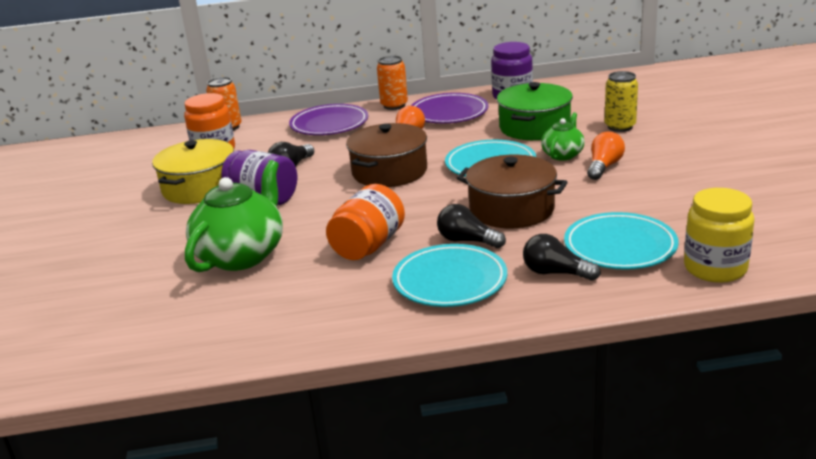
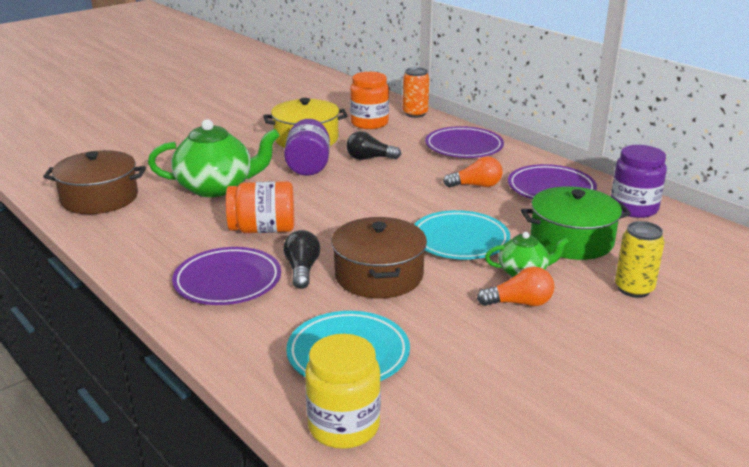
camera: 55 degrees right, 0 degrees up
brown pot [346,123,427,187] -> brown pot moved to [43,150,146,214]
orange can [377,56,408,110] -> none
turquoise plate [392,244,507,307] -> purple plate [172,247,281,305]
black light bulb [523,234,601,281] -> none

